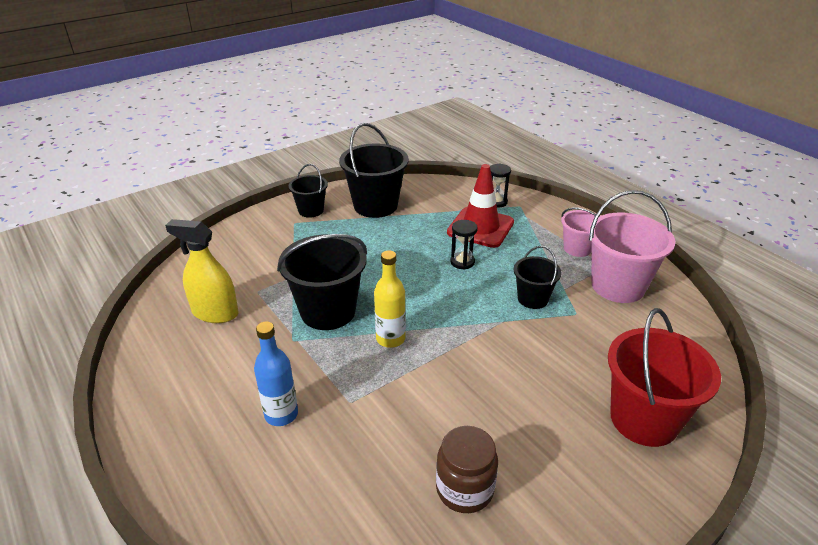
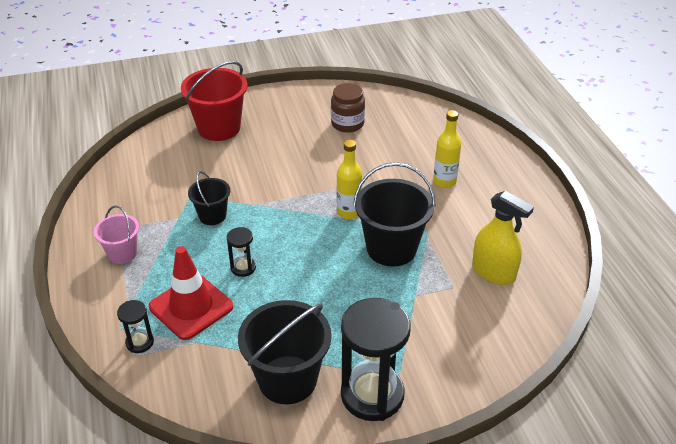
camera: 160 degrees left, 5 degrees up
blue bottle [254,321,298,426] -> yellow bottle [433,110,461,188]
black bucket [289,164,328,218] -> black hourglass [341,298,411,421]
pink bucket [588,190,675,303] -> none

